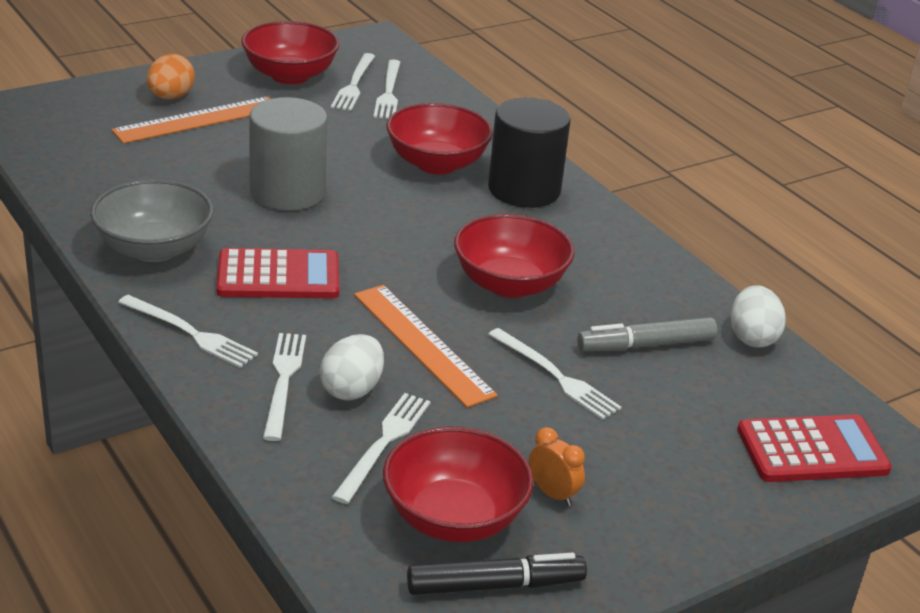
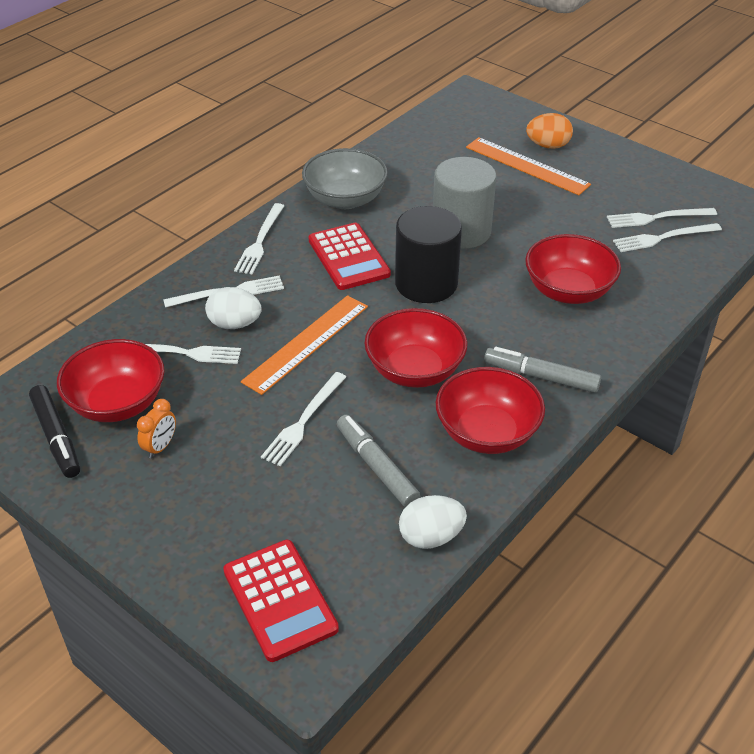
camera: 75 degrees right, 10 degrees up
red bowl [241,21,339,84] -> red bowl moved to [436,367,545,454]
black cylinder [488,98,571,208] -> black cylinder moved to [395,206,462,303]
none -> grey marker [484,347,601,393]

